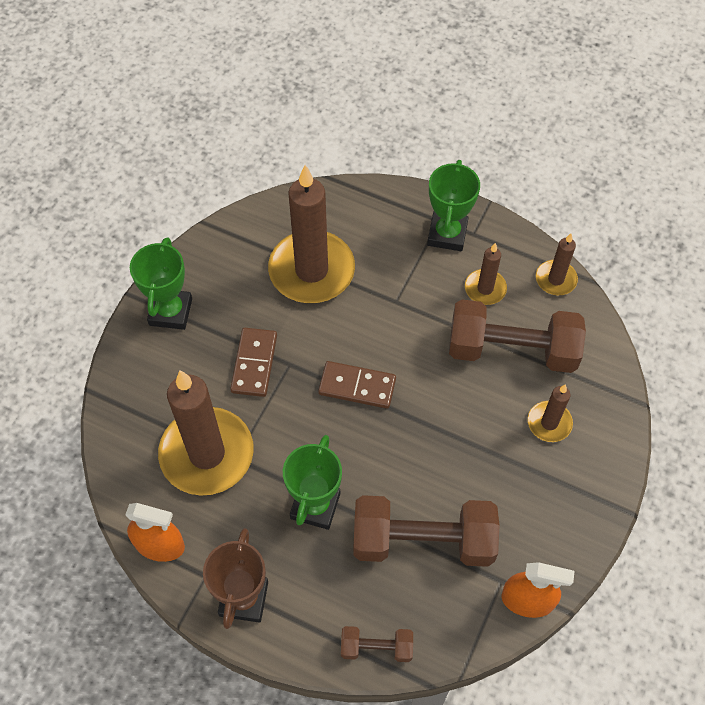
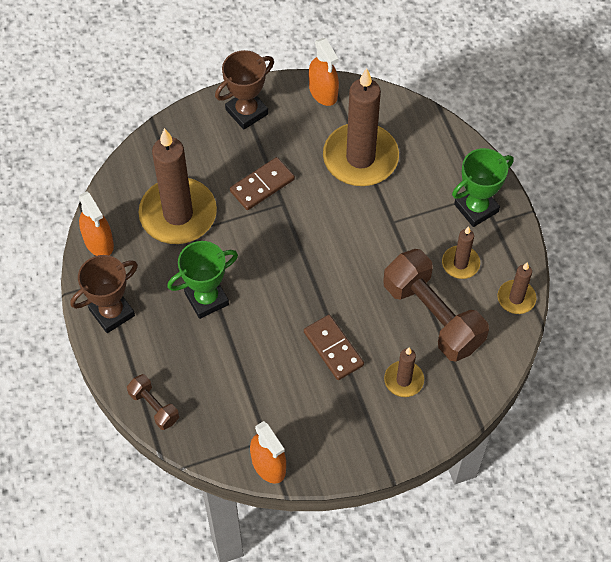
camera: 45 degrees right, 0 degrees up
green trophy [130,237,192,330] -> brown trophy [215,50,274,130]
brown domino [318,361,396,409] -> brown domino moved to [304,315,364,380]
brown dumbbell [353,495,500,567] -> none
none -> orange spray bottle [309,38,339,106]

